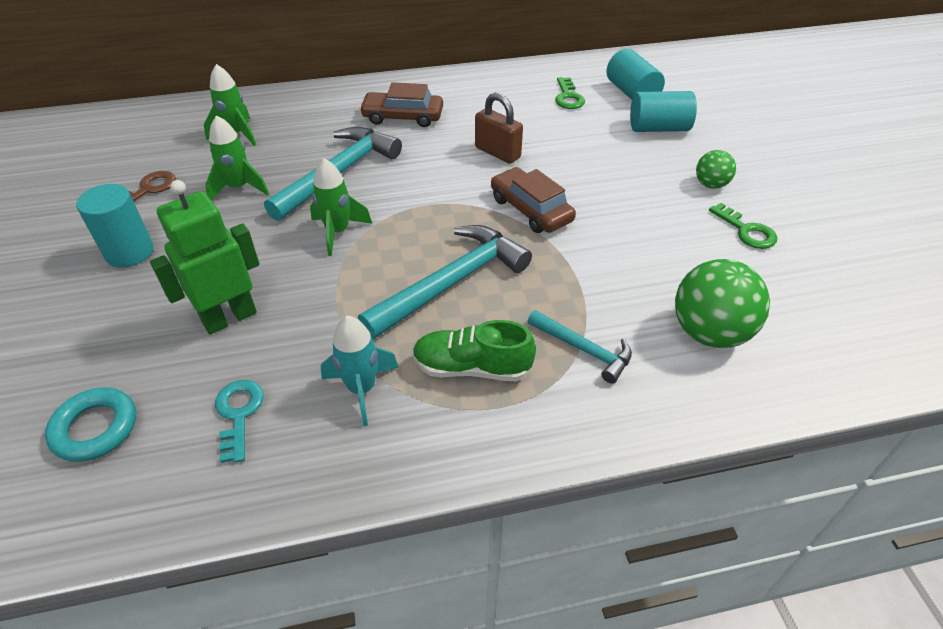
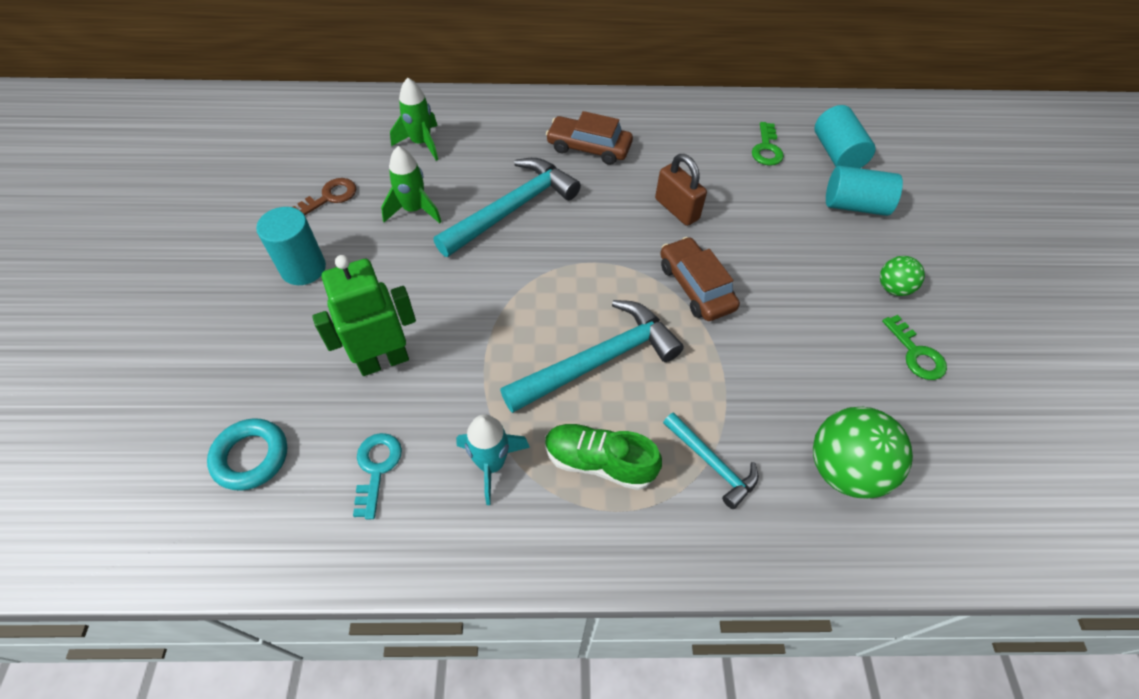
camera: 10 degrees right, 10 degrees up
green rocket [310,158,372,256] -> none

